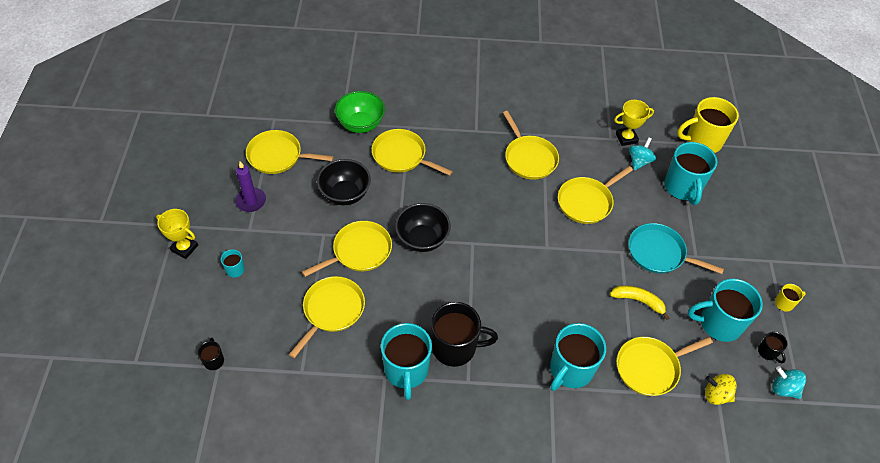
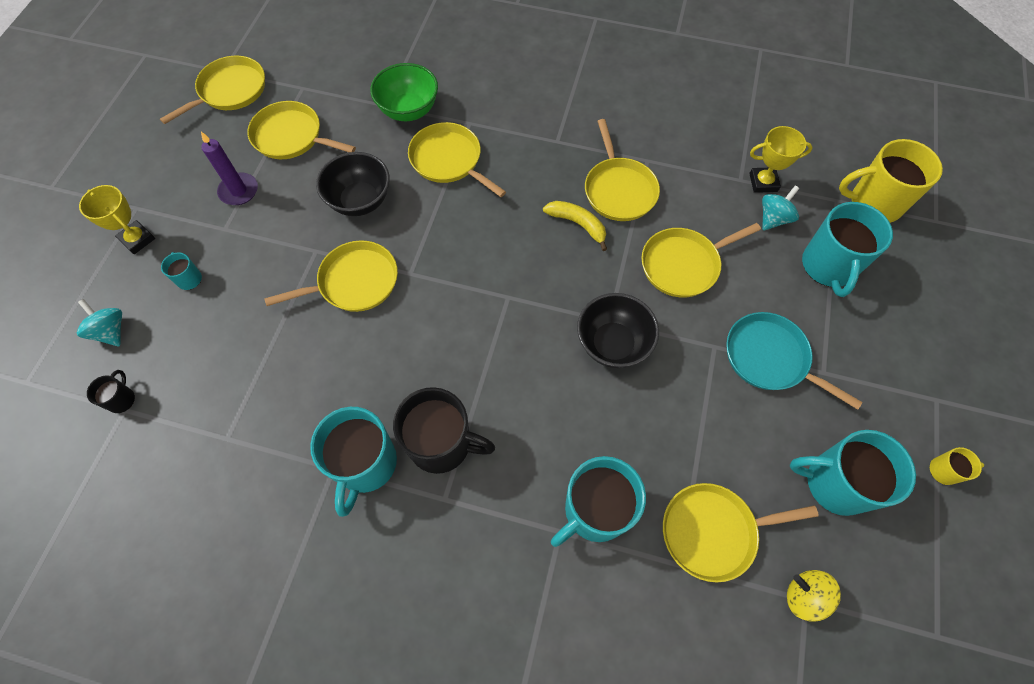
camera: 15 degrees right, 10 degrees up
yellow pan [289,276,365,358] -> yellow pan moved to [160,56,265,124]
black bowl [395,203,451,252] -> black bowl moved to [577,293,659,368]
yellow banana [610,285,670,320] -> yellow banana moved to [543,201,607,251]
black mug [758,332,787,363] -> none
turquoise spinning top [772,366,806,399] -> turquoise spinning top moved to [77,299,122,346]

